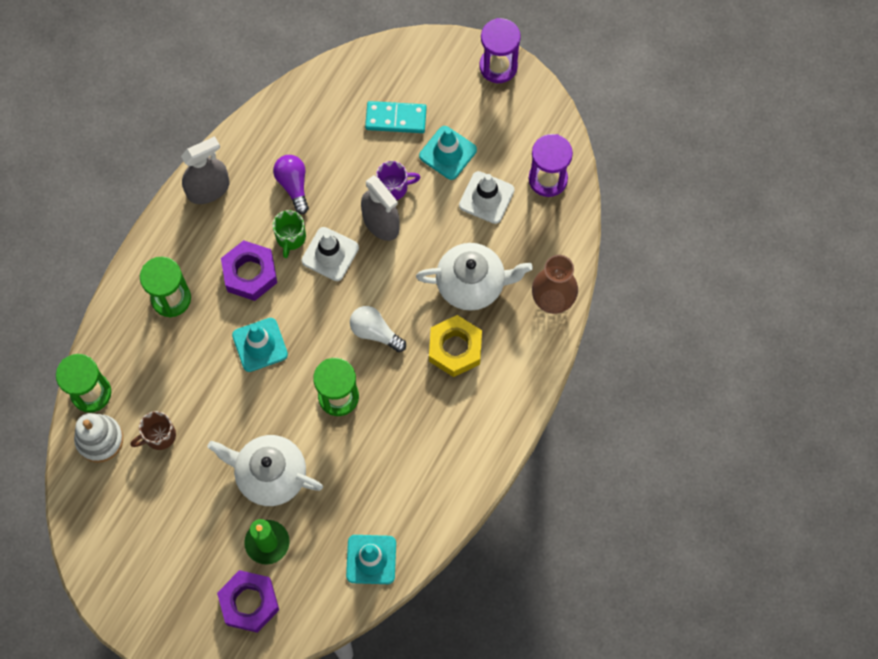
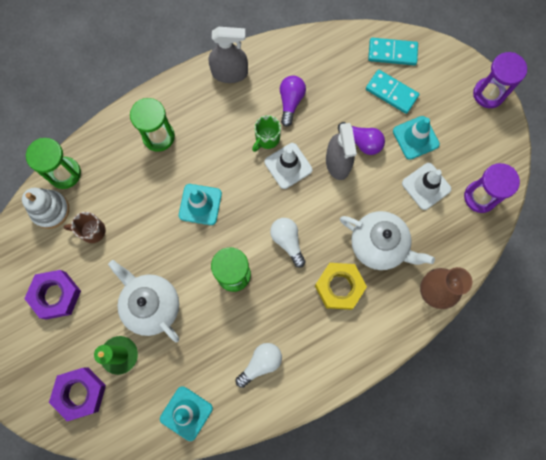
camera: 30 degrees right, 5 degrees up
purple nut [221,240,277,301] -> purple nut moved to [24,270,81,320]
purple mug [376,161,421,200] -> purple light bulb [338,122,385,155]
none -> white light bulb [235,343,282,388]
none -> turquoise domino [368,38,418,65]

